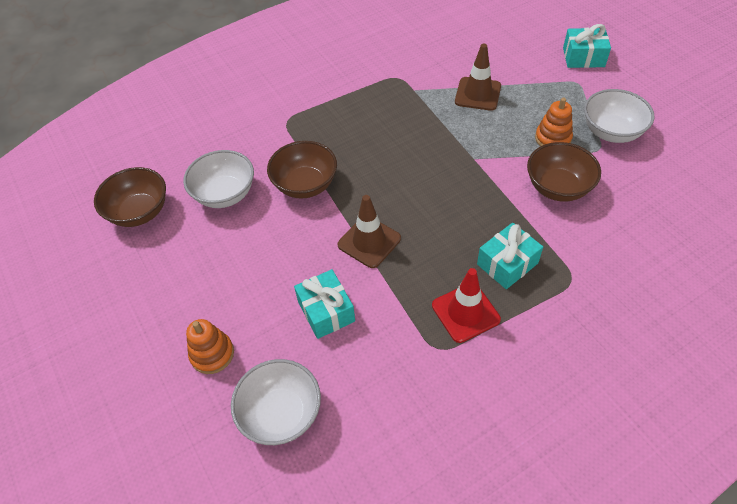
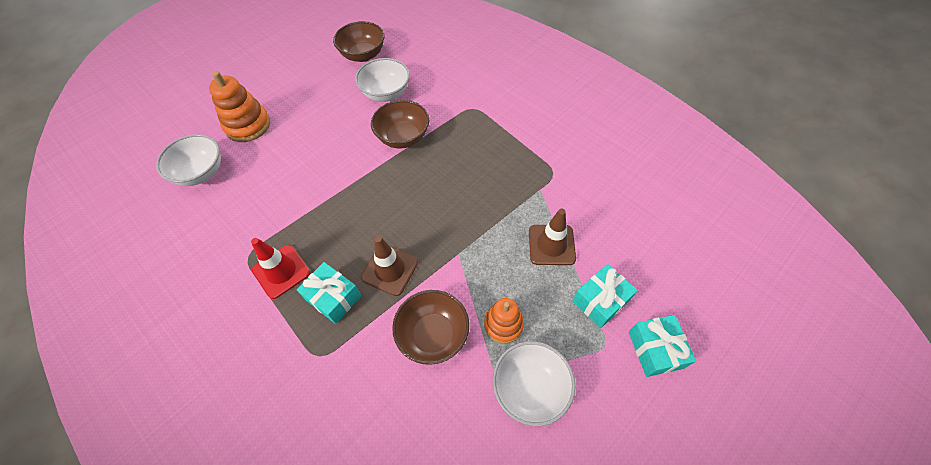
camera: 75 degrees right, 5 degrees up
orange stacking toy [186,319,234,374] -> orange stacking toy [209,71,270,142], size x1.52
turquoise gift [294,269,355,339] -> turquoise gift moved to [573,264,638,328]
brown traffic cone [337,195,401,268] -> brown traffic cone moved to [361,236,418,296]

